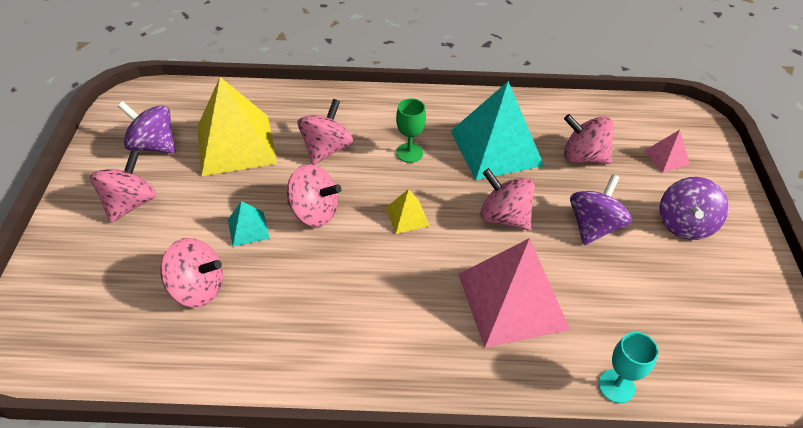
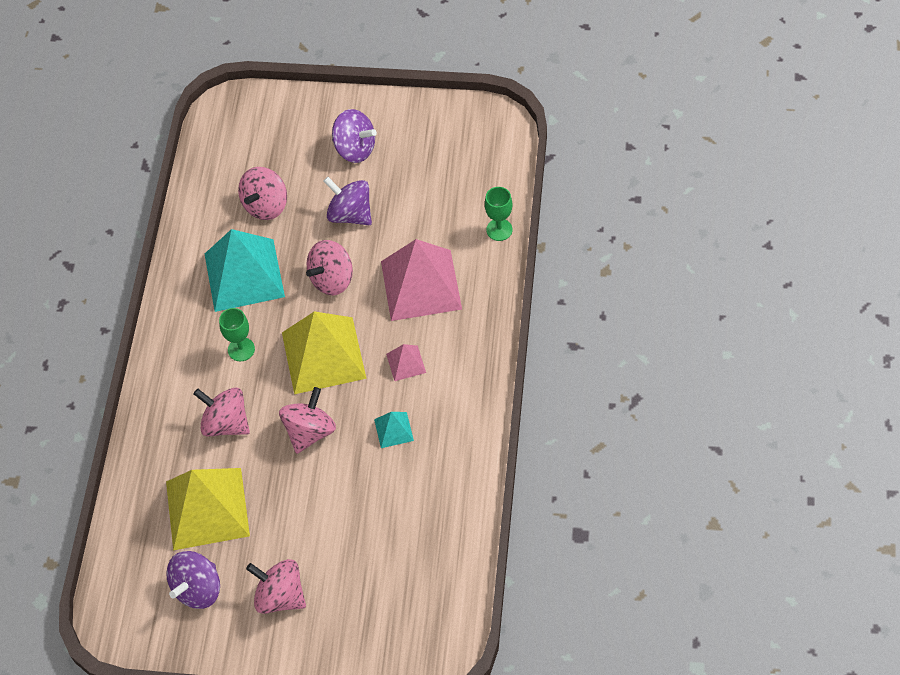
camera: 80 degrees left, 10 degrees up
pink spinning top [160,238,223,307] -> none
turquoise pyramid [228,201,270,247] -> turquoise pyramid moved to [374,412,414,448]
yellow pyramid [386,189,430,234] -> yellow pyramid [282,312,367,394], size x2.23
turquoise goblet [598,332,659,403] -> green goblet [485,187,512,241]
pink pyramid [644,130,690,173] -> pink pyramid moved to [386,344,426,381]

